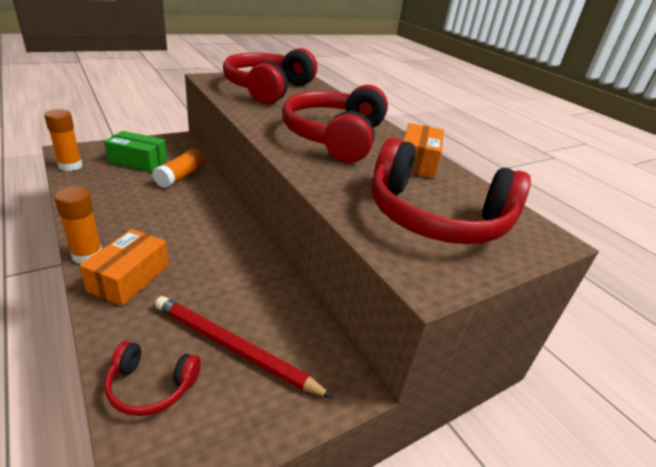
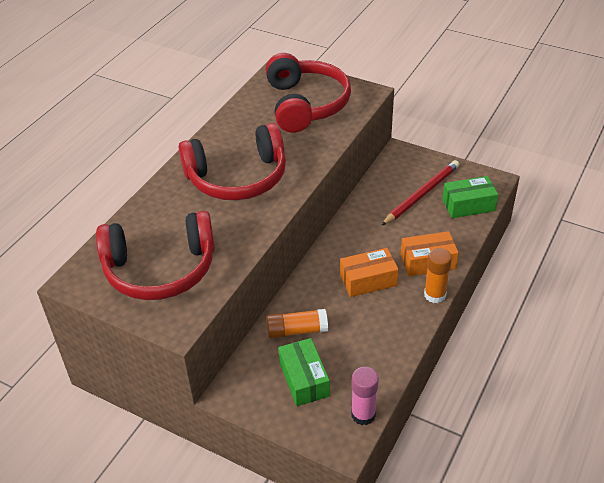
camera: 115 degrees left, 10 degrees up
orange glue stick [44,109,82,171] -> pink glue stick [351,367,379,425]
red headphones [104,341,201,416] -> green box [442,176,498,218]
red pencil [155,296,333,398] -> red pencil turned 135 degrees counterclockwise [381,160,459,226]
orange box [403,123,444,179] -> orange box moved to [340,248,399,297]

